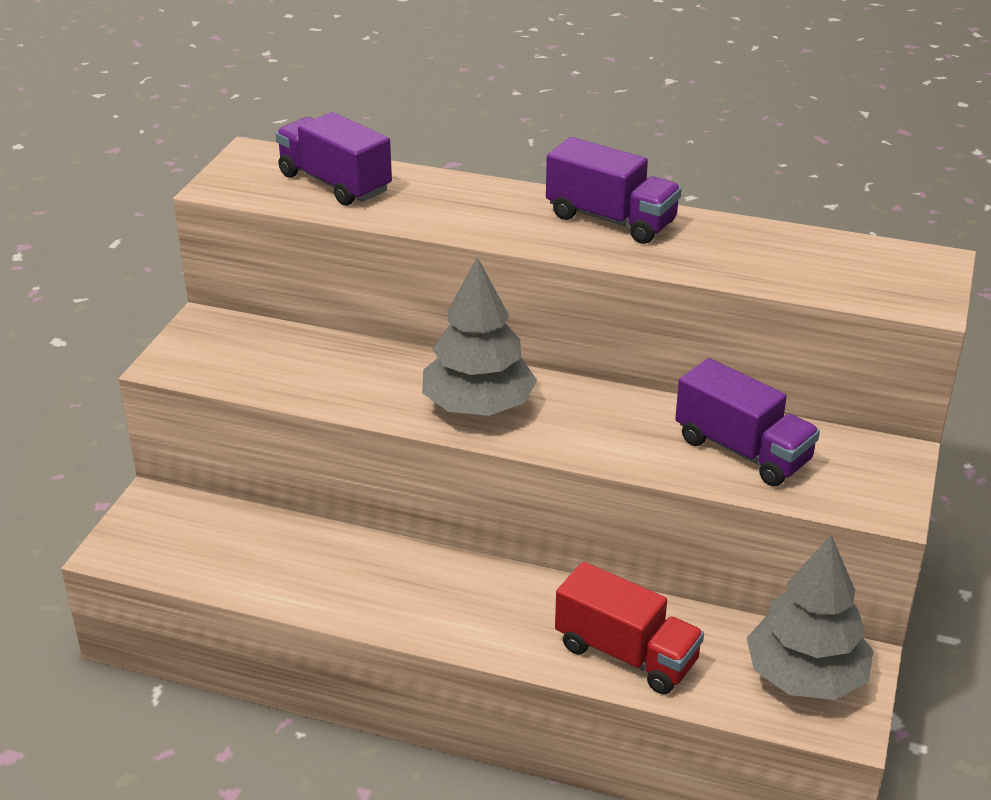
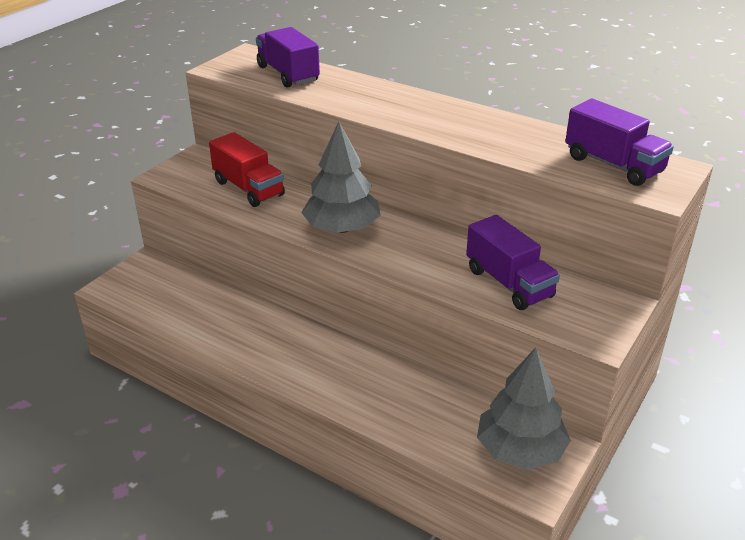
camera: 15 degrees right, 0 degrees up
purple truck [546,137,682,244] -> purple truck moved to [565,99,674,186]
red truck [555,562,704,694] -> red truck moved to [209,132,285,207]

